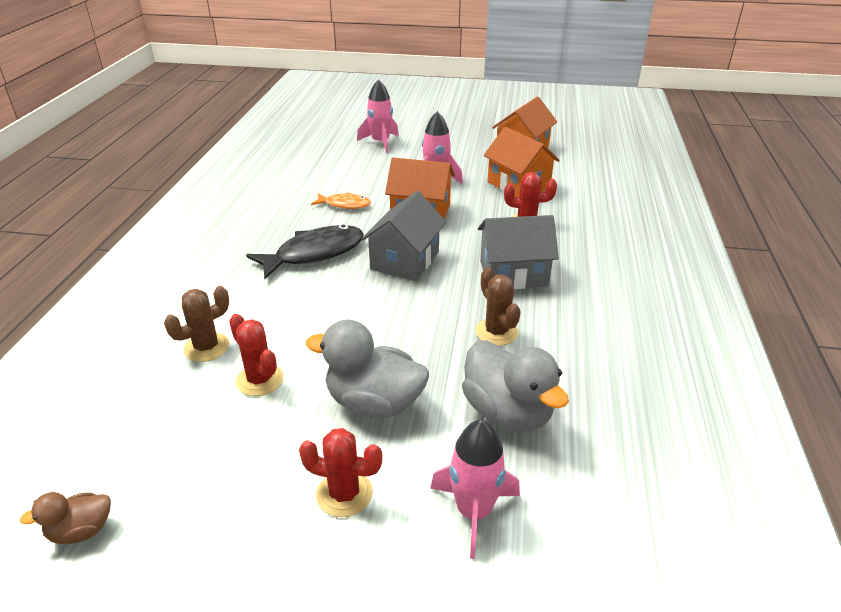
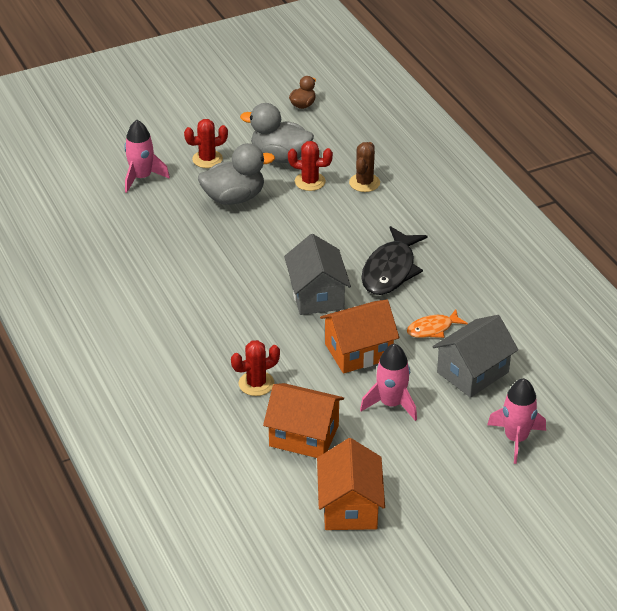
camera: 145 degrees right, 5 degrees up
grey duck [462,340,569,431] -> grey duck moved to [240,103,314,163]
brown cactus [475,268,521,346] -> none
grey house [478,215,559,289] -> grey house moved to [432,315,518,398]

